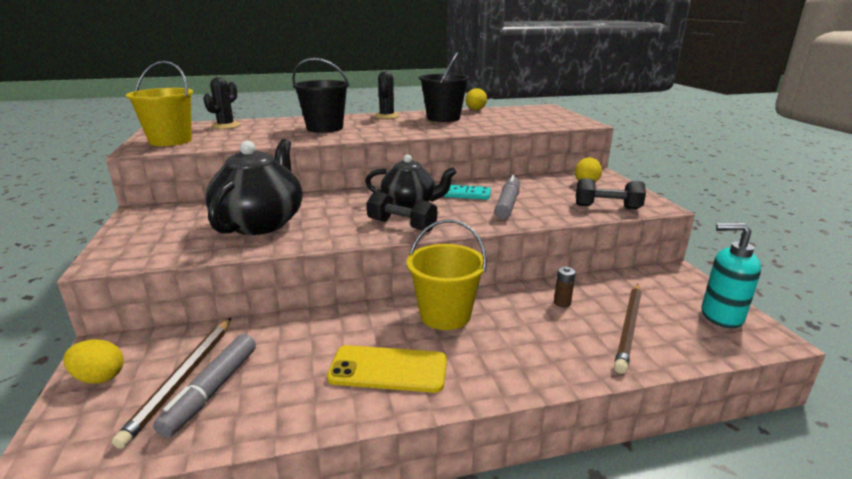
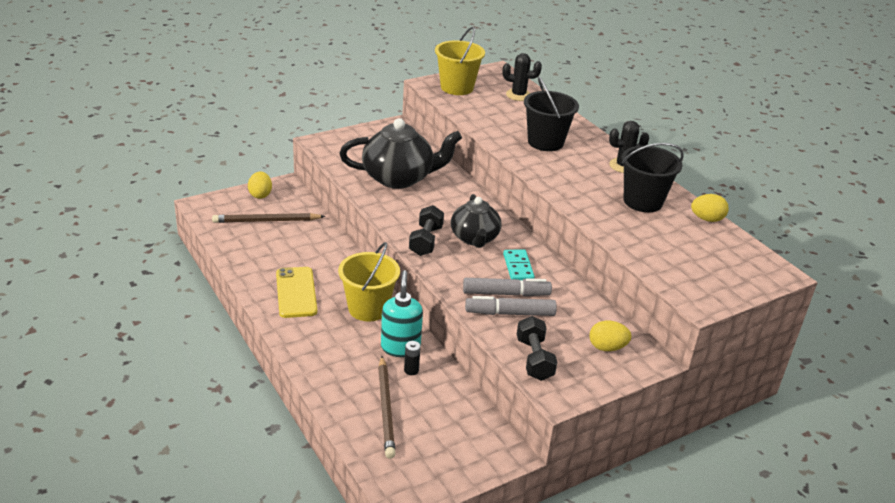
camera: 70 degrees right, 10 degrees up
grey marker [153,334,256,438] -> grey marker moved to [465,296,557,316]
brown battery [554,267,576,307] -> black battery [404,341,421,375]
brown pencil [614,284,642,374] -> brown pencil turned 105 degrees counterclockwise [378,356,395,459]
turquoise soap dispenser [701,223,761,329] -> turquoise soap dispenser moved to [381,270,423,357]

